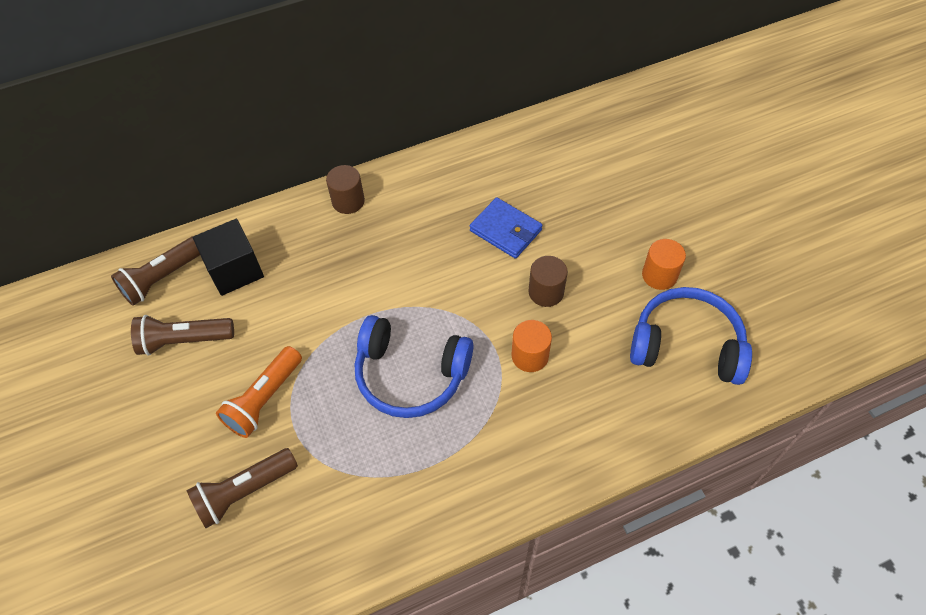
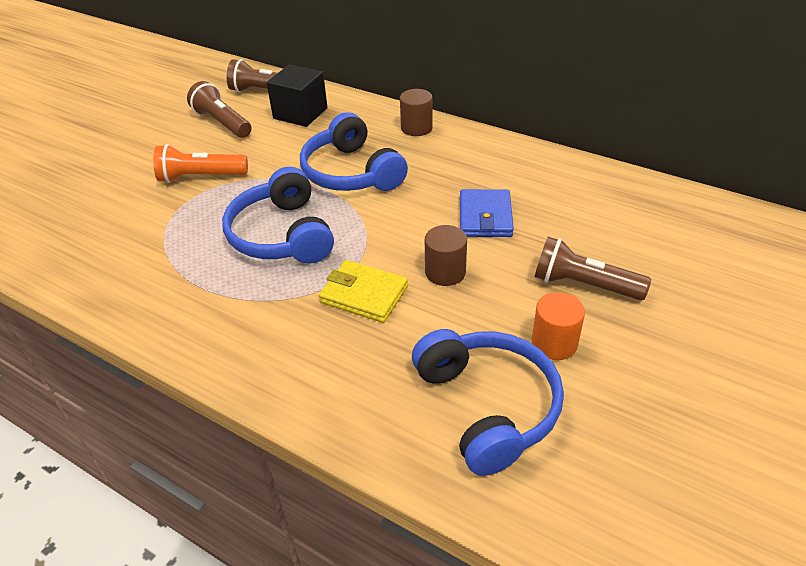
camera: 55 degrees right, 15 degrees down
brown flashlight [187,448,298,528] -> brown flashlight moved to [535,237,651,300]
orange cylinder [512,320,552,372] -> yellow wallet [319,260,408,323]
none -> blue headphones [300,112,408,191]

